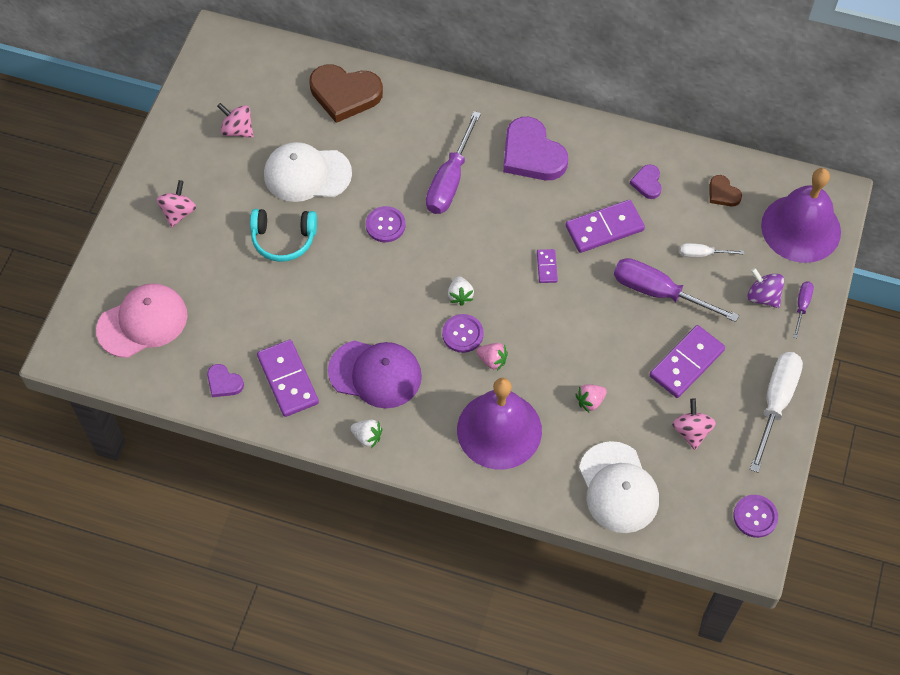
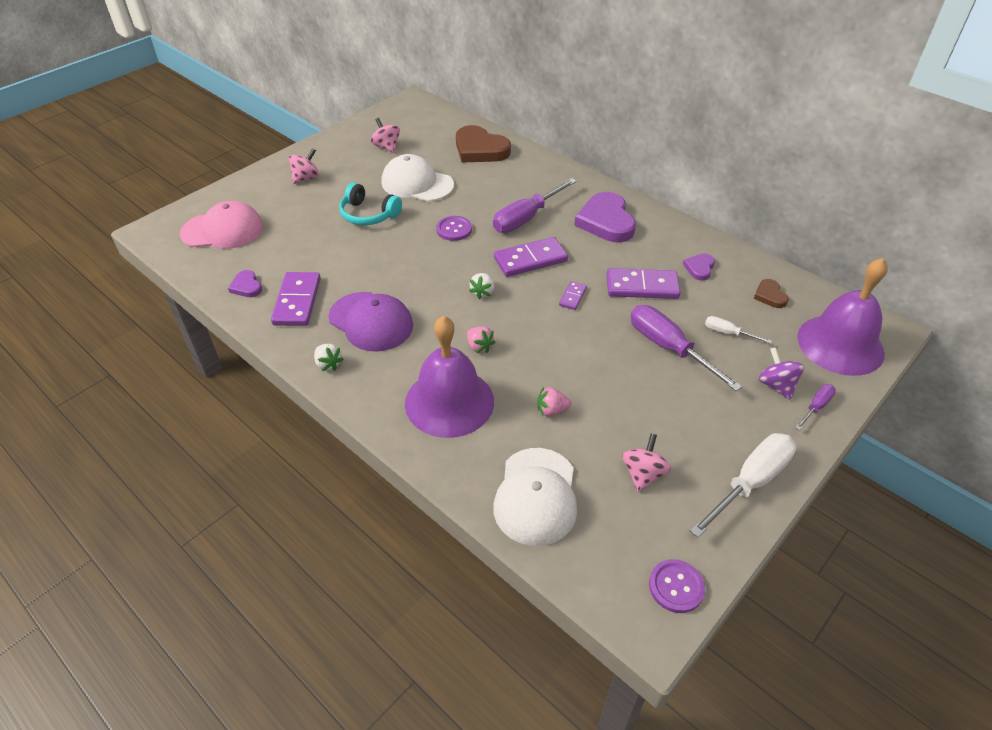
camera: 25 degrees right, 15 degrees down
purple button [442,314,484,353] -> none
purple domino [649,325,725,398] -> purple domino moved to [494,237,568,277]

